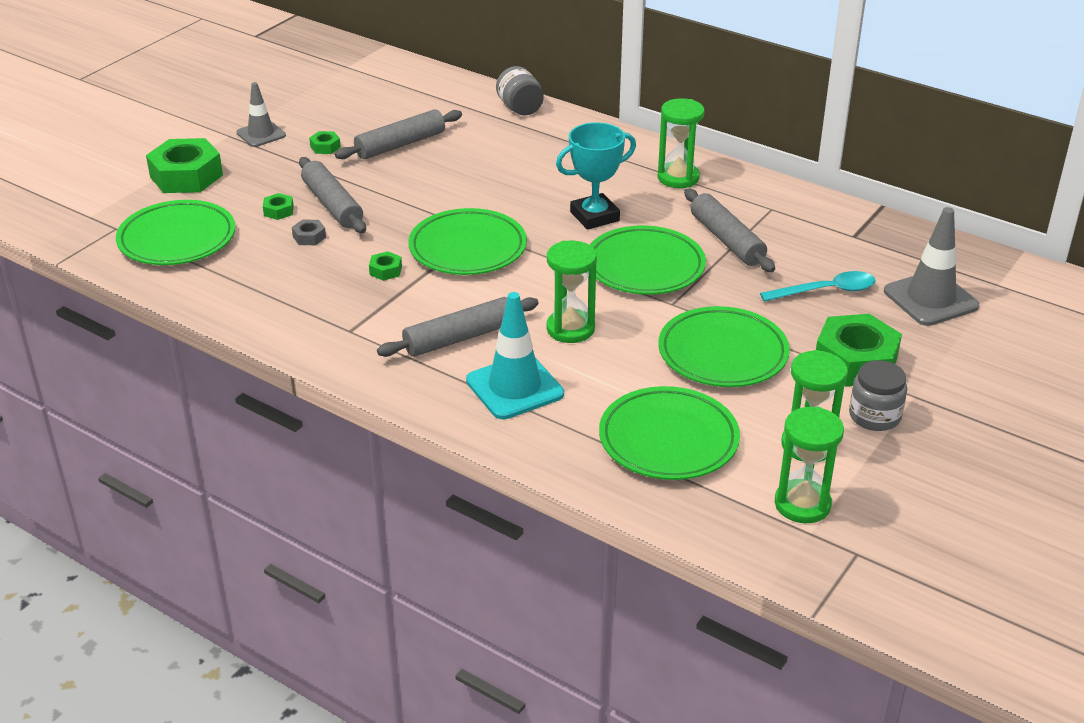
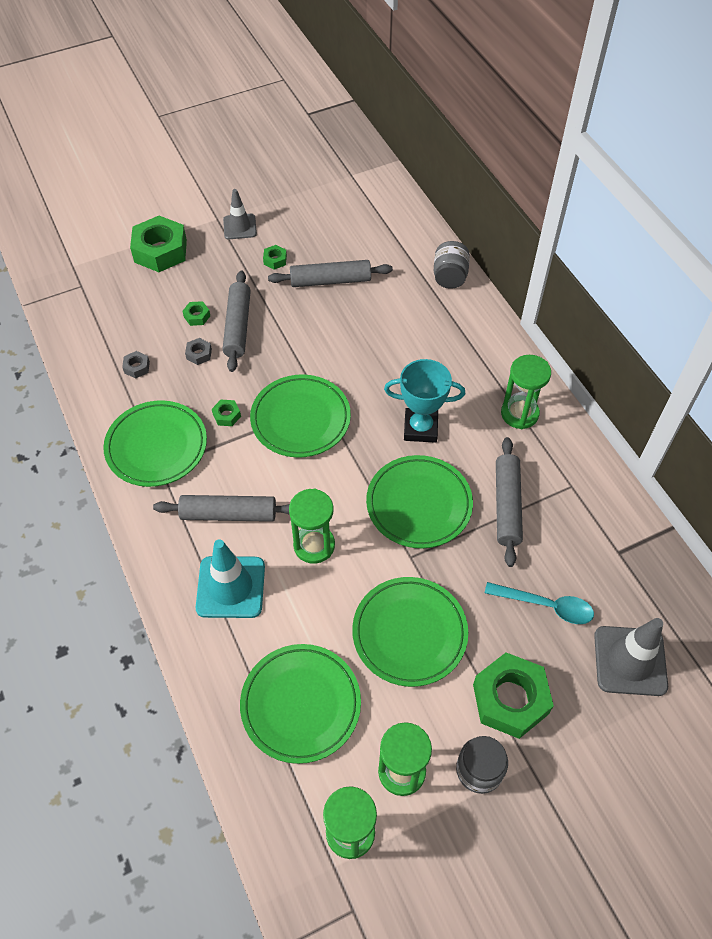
camera: 30 degrees right, 20 degrees up
green plate [116,200,235,265] -> green plate moved to [103,400,207,487]
none -> grey nut [122,351,150,378]

